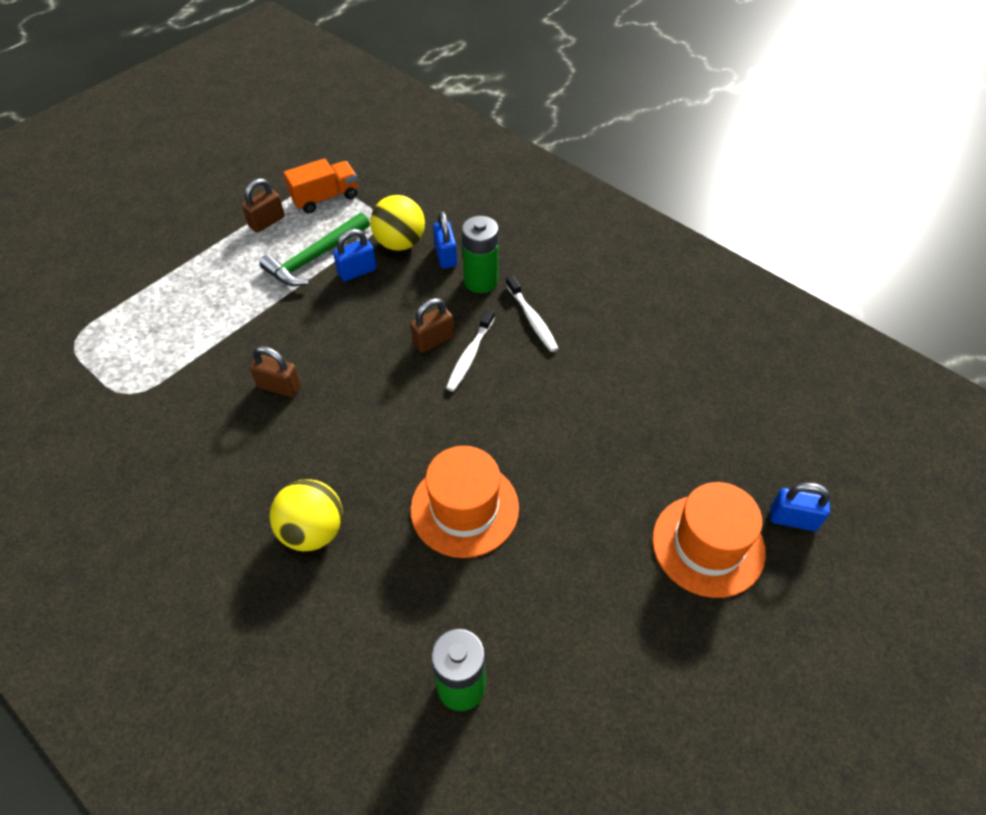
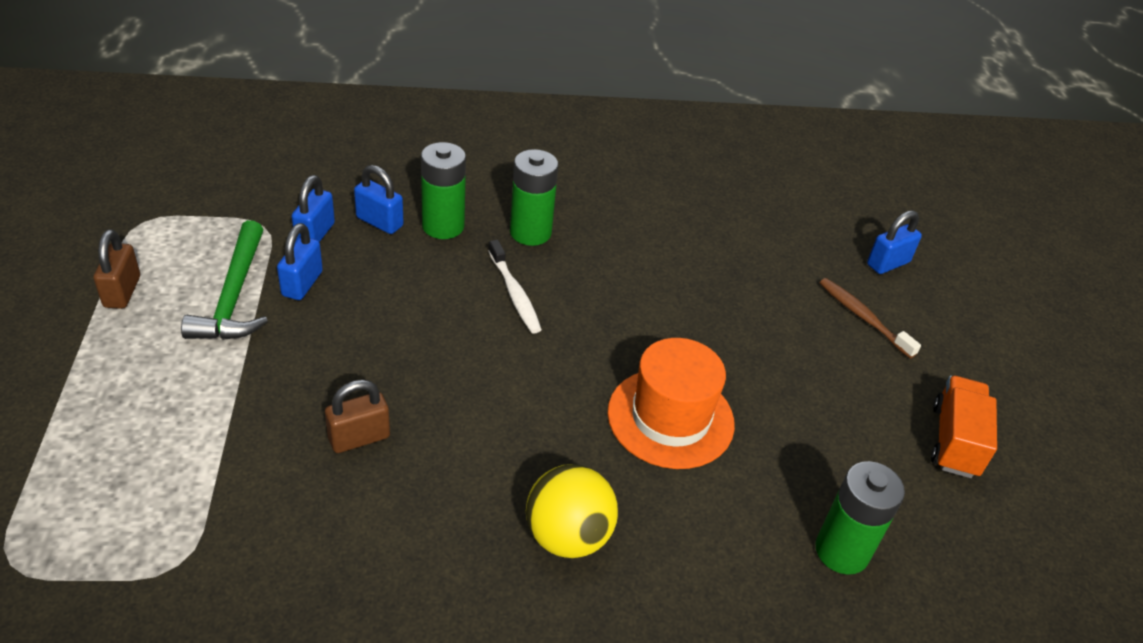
camera: 50 degrees left, 10 degrees down
orange truck [283,158,358,213] -> orange truck moved to [931,376,997,478]
yellow ball [370,195,425,251] -> blue padlock [292,175,335,242]
brown padlock [410,298,454,353] -> none
white toothbrush [506,275,558,352] -> green battery [510,149,558,246]
orange hat [652,482,766,598] -> brown toothbrush [820,278,921,359]

